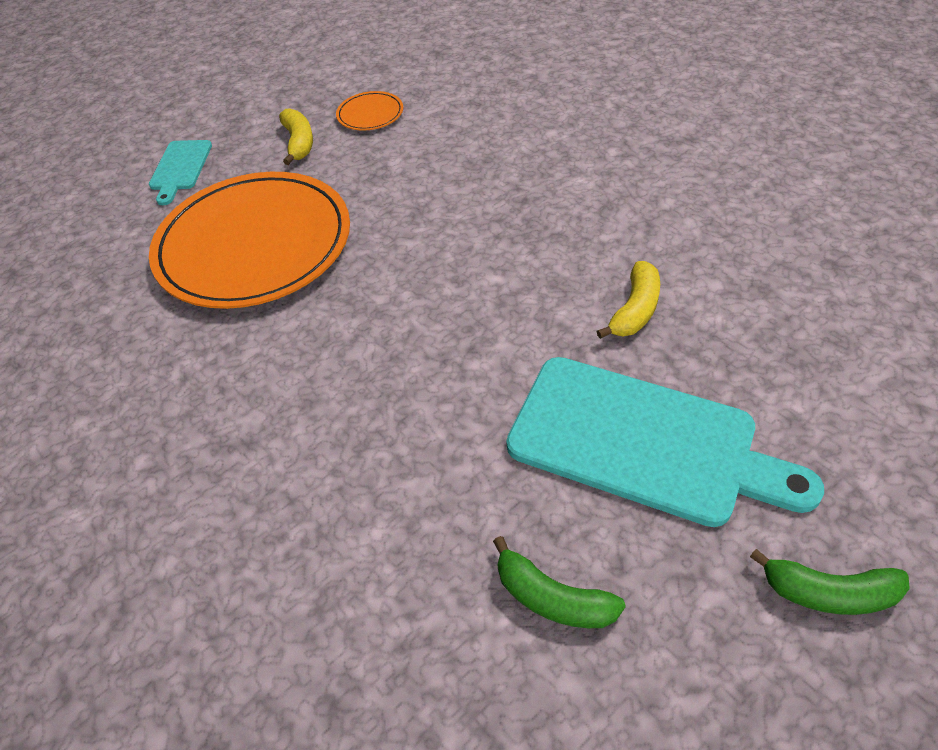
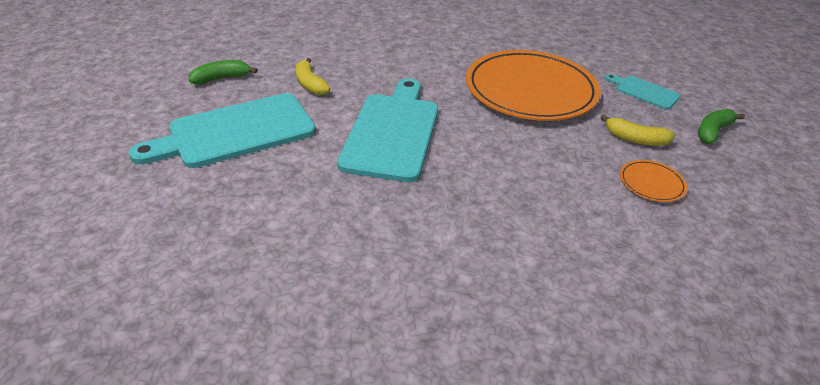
camera: 120 degrees right, 10 degrees down
yellow banana [596,261,660,339] -> yellow banana moved to [296,58,330,95]
green banana [750,549,910,615] -> green banana moved to [698,109,745,144]
none -> turquoise cutting board [337,78,438,182]

